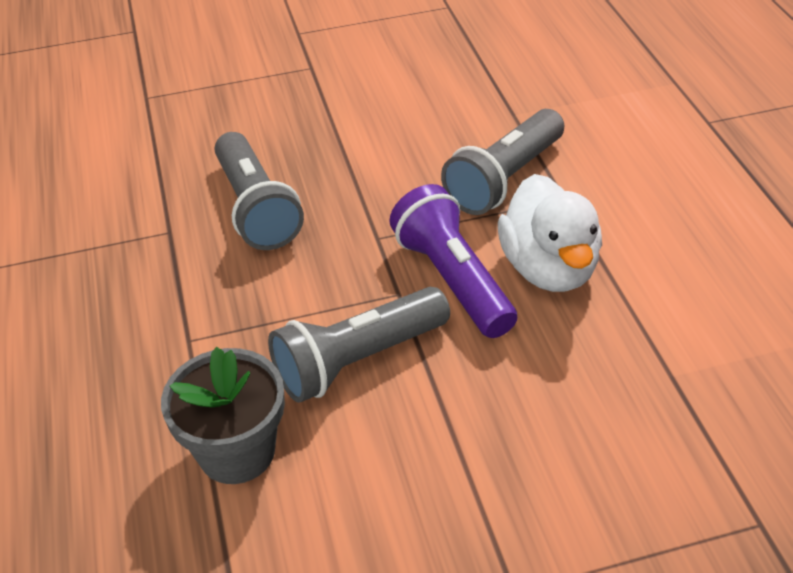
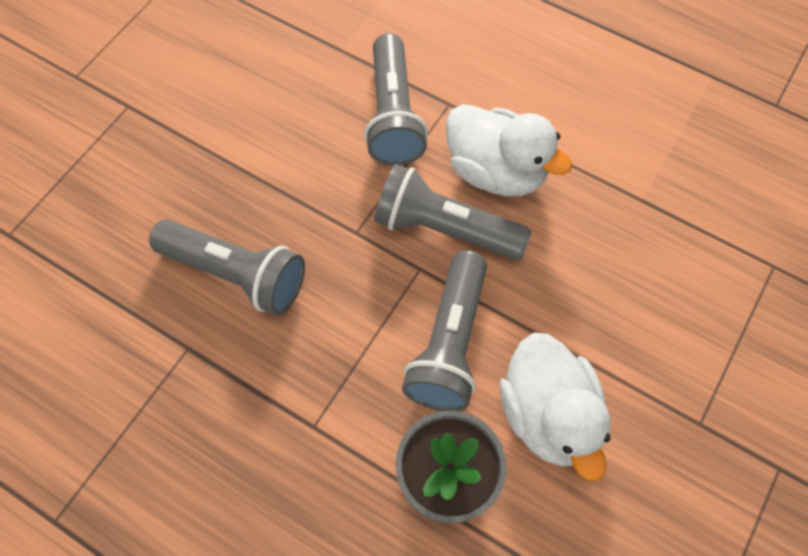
camera: 45 degrees left, 20 degrees up
purple flashlight [389,184,517,338] -> grey flashlight [374,164,532,260]
none -> white duck [499,333,611,481]

